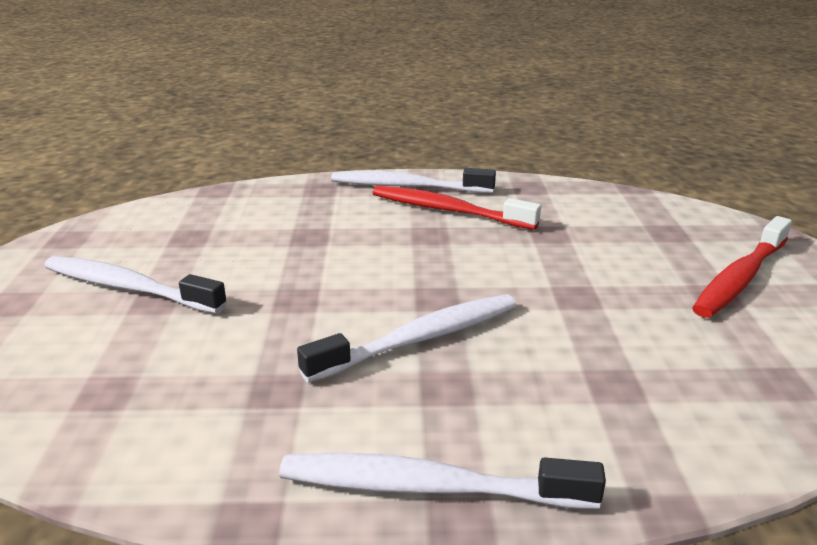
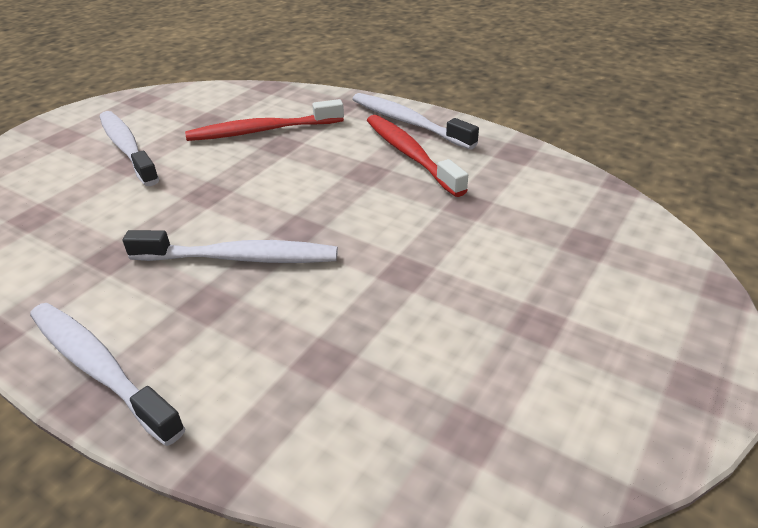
camera: 35 degrees right, 10 degrees up
red toothbrush [692,216,792,318] -> red toothbrush moved to [185,99,344,141]

